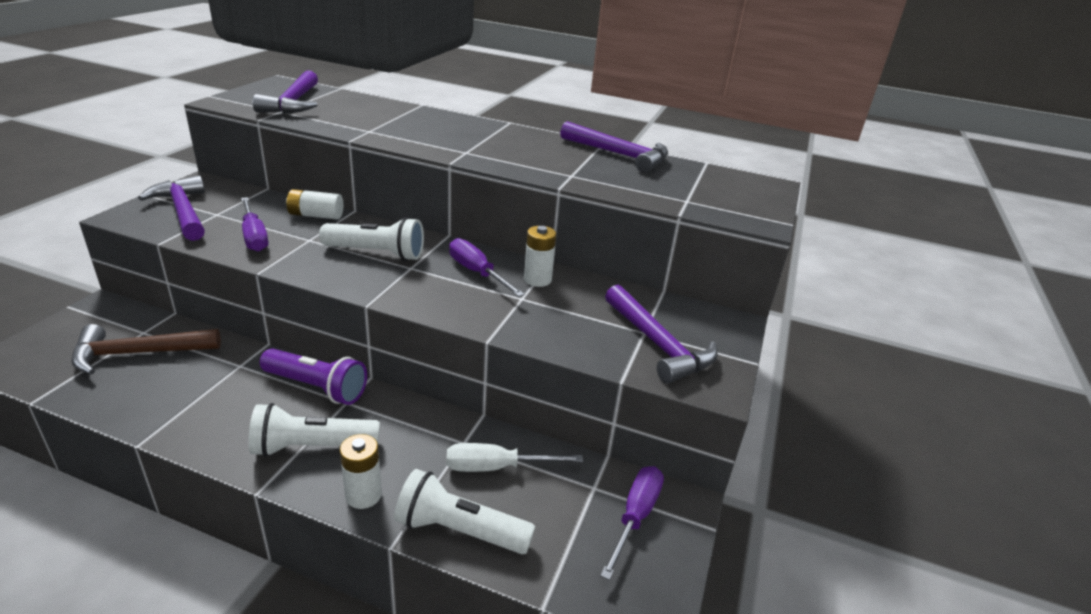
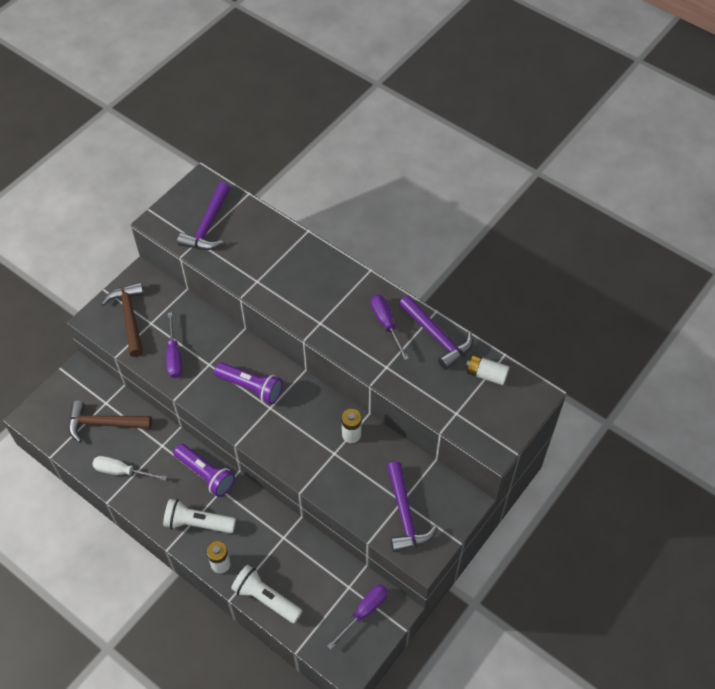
camera: 20 degrees right, 25 degrees up
purple hammer [138,176,205,241] -> brown hammer [101,282,144,357]
white battery [286,189,343,220] -> white battery moved to [466,355,509,385]
white flashlight [319,217,424,261] -> purple flashlight [214,362,283,405]
white screwdriver [447,443,583,472] -> white screwdriver moved to [92,456,167,481]
purple screwdriver [449,238,525,297] -> purple screwdriver moved to [371,295,409,360]

